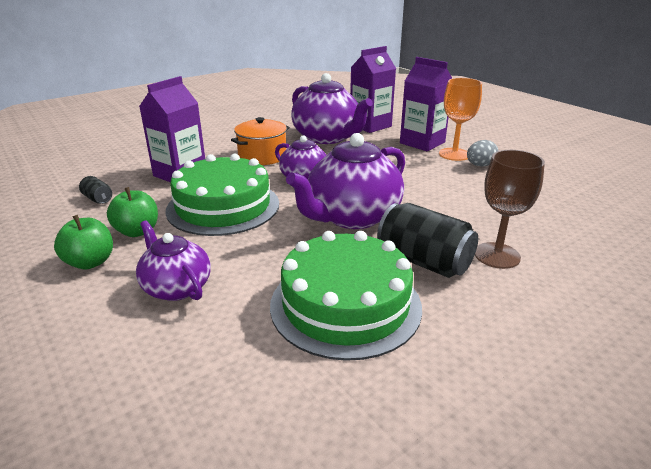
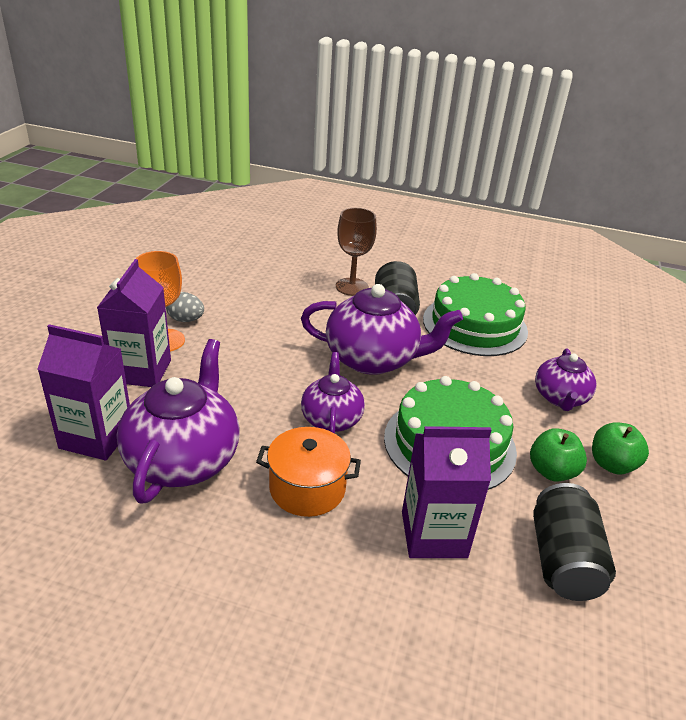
camera: 130 degrees left, 5 degrees up
black can [79,176,112,204] -> black can [533,483,616,601], size x2.11

